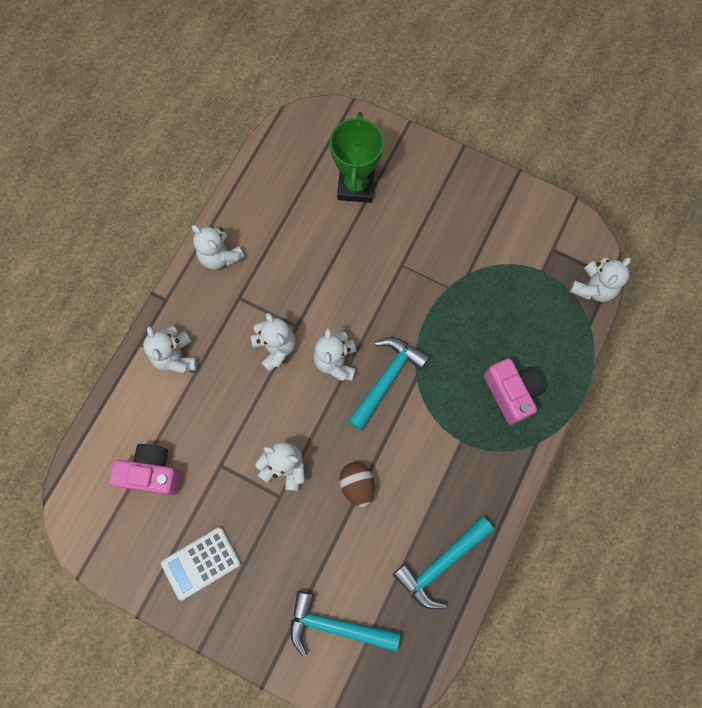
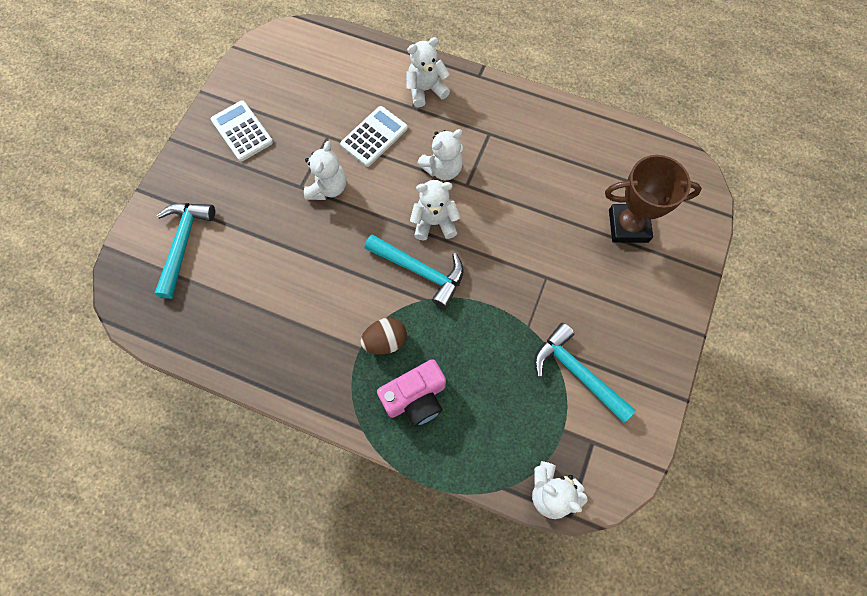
camera: 85 degrees right, 5 degrees down
pink camera [109,444,181,495] -> none
white teddy bear [192,225,245,270] -> none
green trophy [330,112,384,203] -> brown trophy [605,155,702,243]
brown egg [339,462,375,507] -> brown egg moved to [360,318,407,354]
turquoise hammer [393,516,494,609] -> turquoise hammer moved to [534,323,636,423]
none -> white calculator [340,106,408,167]

